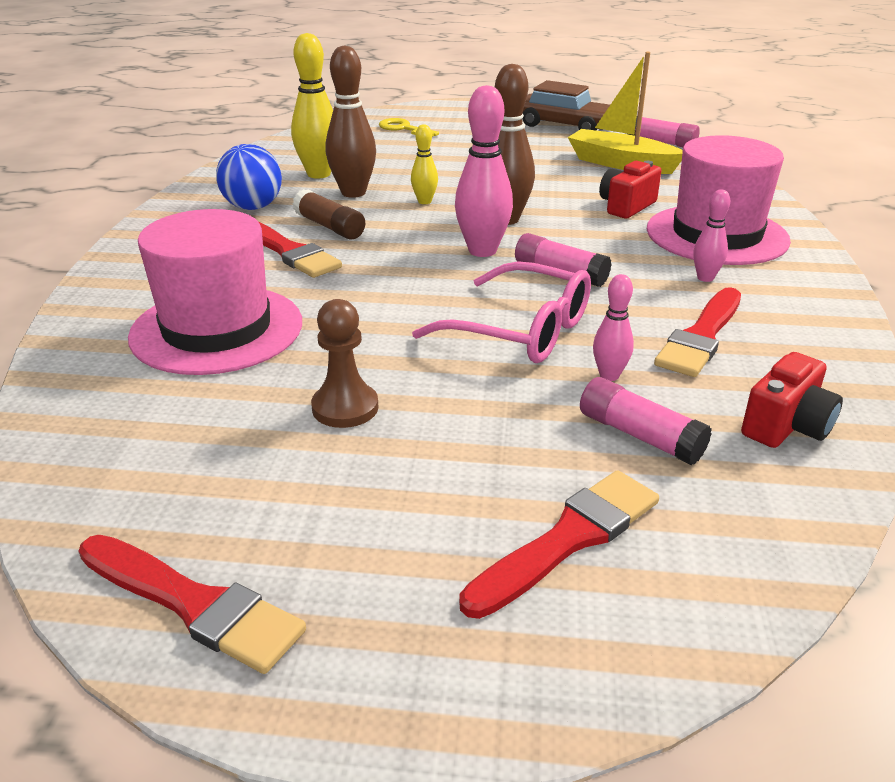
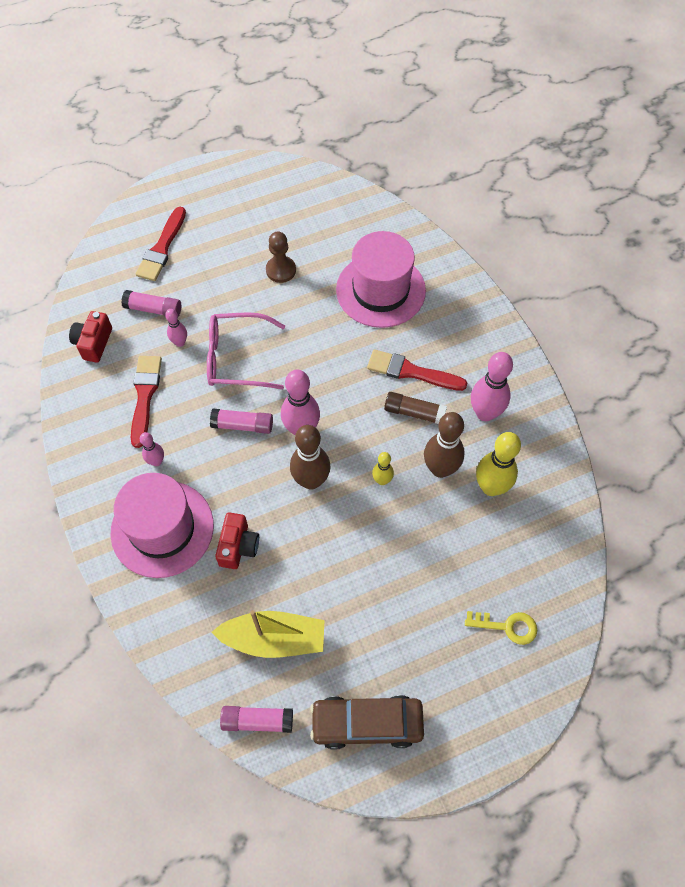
camera: 150 degrees right, 30 degrees up
red brush [78,535,306,674] -> none
blue ball [216,144,282,210] -> pink bowling pin [471,352,513,421]

